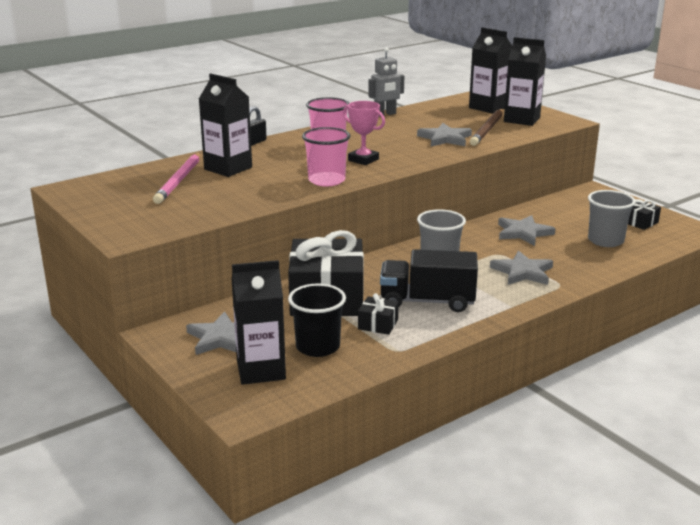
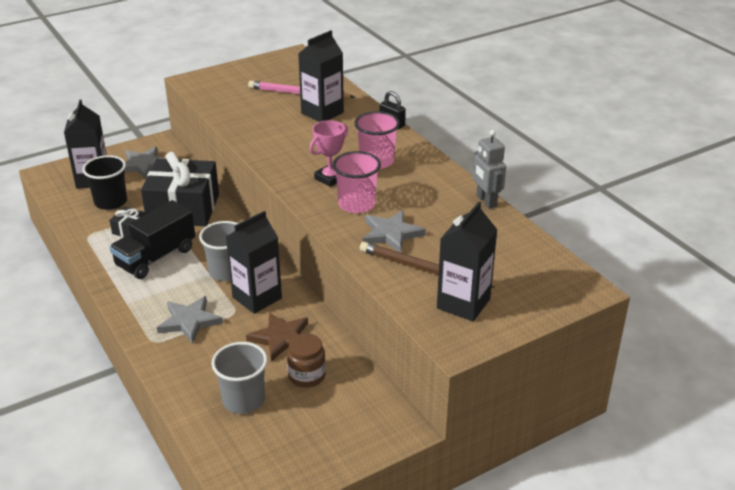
camera: 95 degrees right, 10 degrees up
pink cup [302,127,350,187] -> pink cup moved to [332,151,381,213]
black truck [380,249,478,312] -> black truck turned 150 degrees counterclockwise [110,200,195,279]
black carton [469,28,512,114] -> black carton moved to [226,211,282,314]
grey star [498,215,555,246] -> brown star [246,312,308,362]
black gift [628,199,661,230] -> none
none -> brown jar [287,333,326,388]

